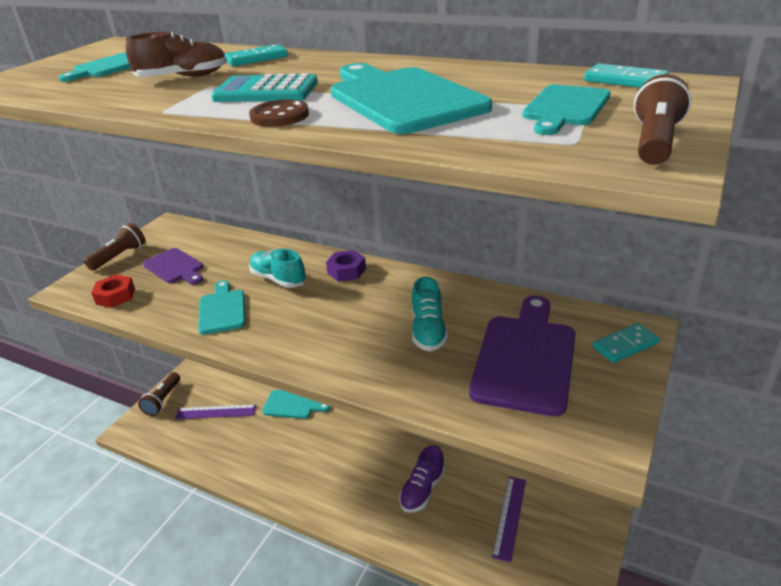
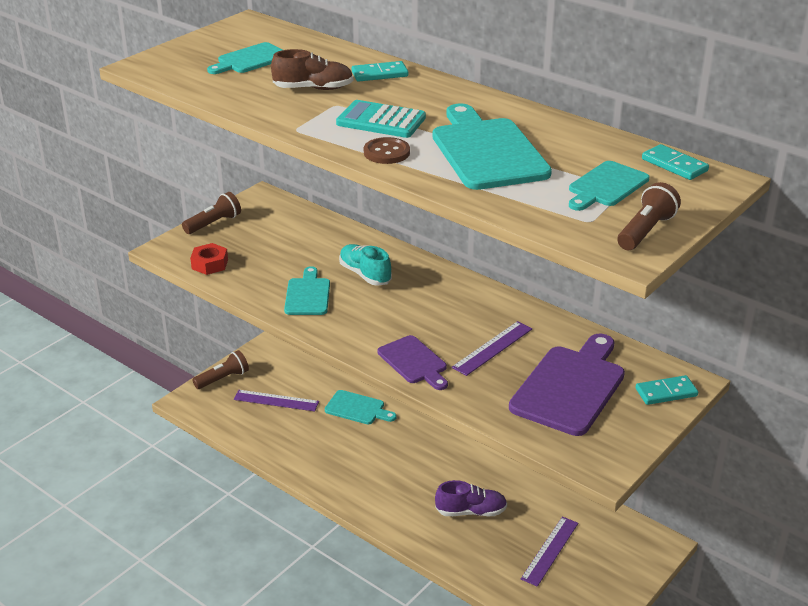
camera: 10 degrees right, 0 degrees up
brown flashlight [138,372,180,416] -> brown flashlight turned 150 degrees counterclockwise [192,350,249,389]
purple cutting board [143,248,203,285] -> purple cutting board moved to [378,335,448,390]
purple nut [326,250,366,282] -> none
purple shoe [399,445,445,513] -> purple shoe turned 135 degrees counterclockwise [435,480,507,516]
turquoise shoe [412,277,448,351] -> purple ruler [452,321,532,376]

